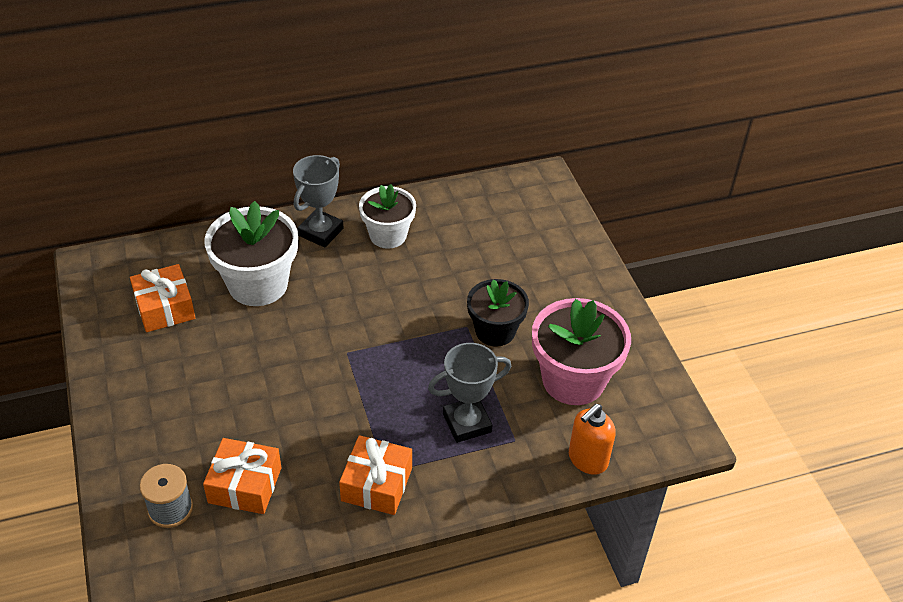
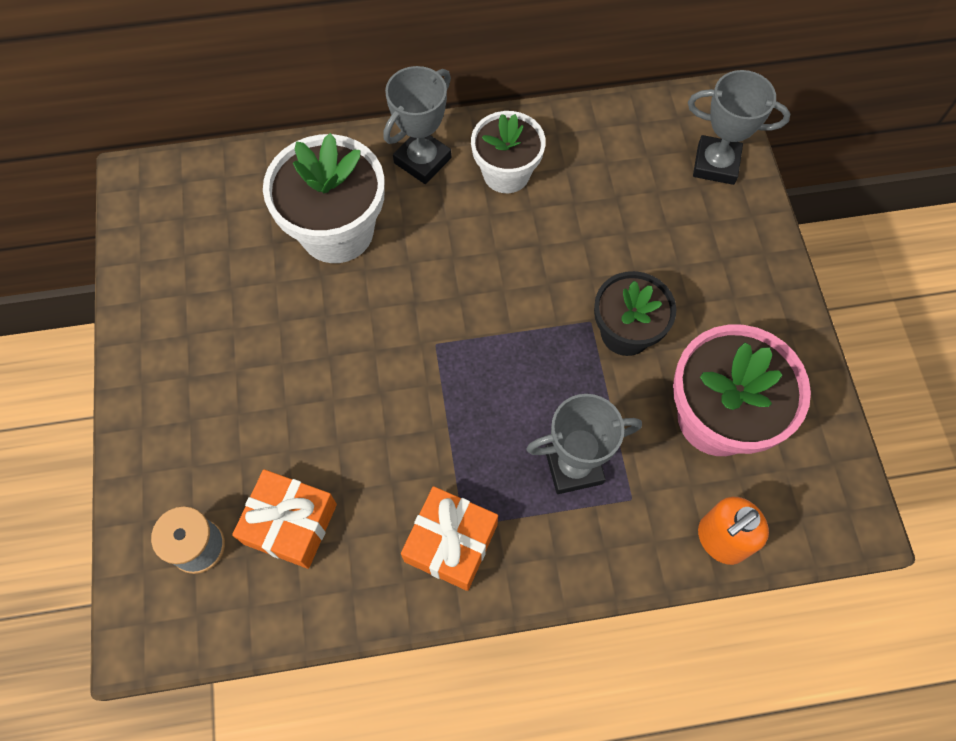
camera: 10 degrees right, 20 degrees up
orange gift [130,264,195,332] -> none
none -> grey trophy [688,70,790,185]

